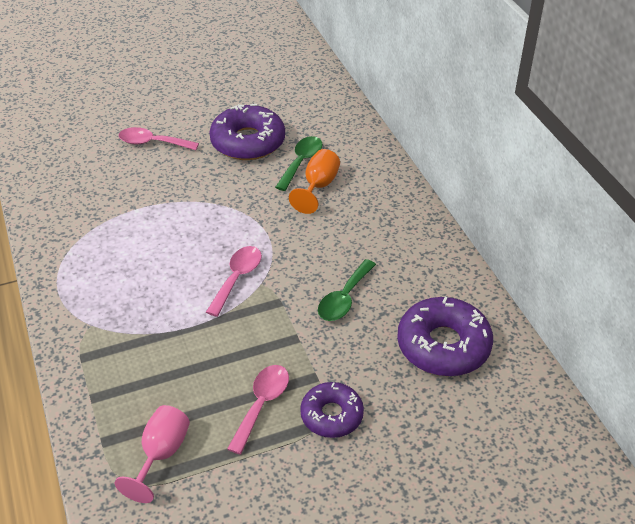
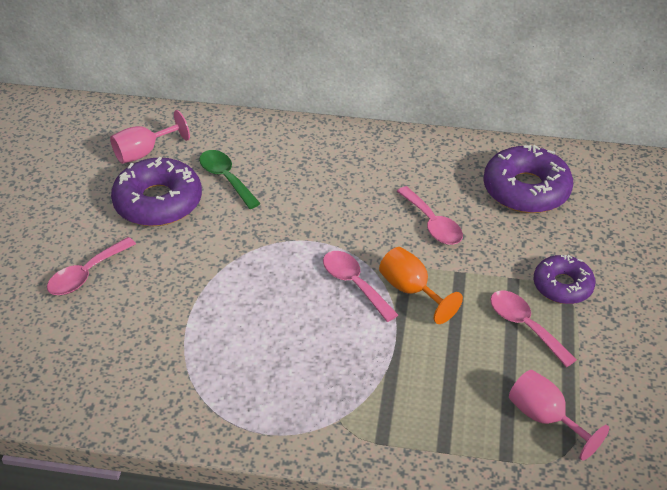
camera: 60 degrees left, 0 degrees up
orange goblet [289,149,340,214] -> orange goblet moved to [379,247,463,324]
green spoon [318,259,376,321] -> pink spoon [397,186,463,245]
none -> pink goblet [110,110,190,164]

